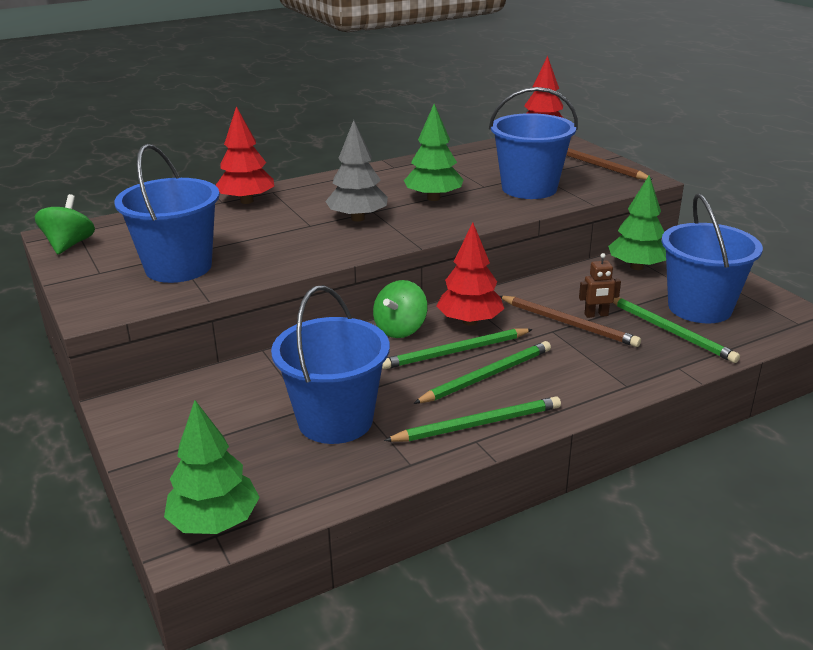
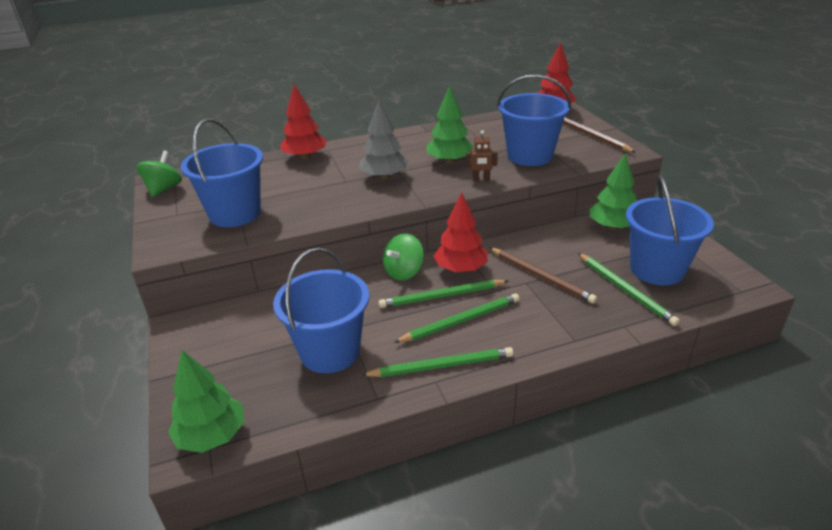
camera: 10 degrees right, 5 degrees up
brown robot [579,253,621,318] -> brown robot moved to [466,130,498,181]

